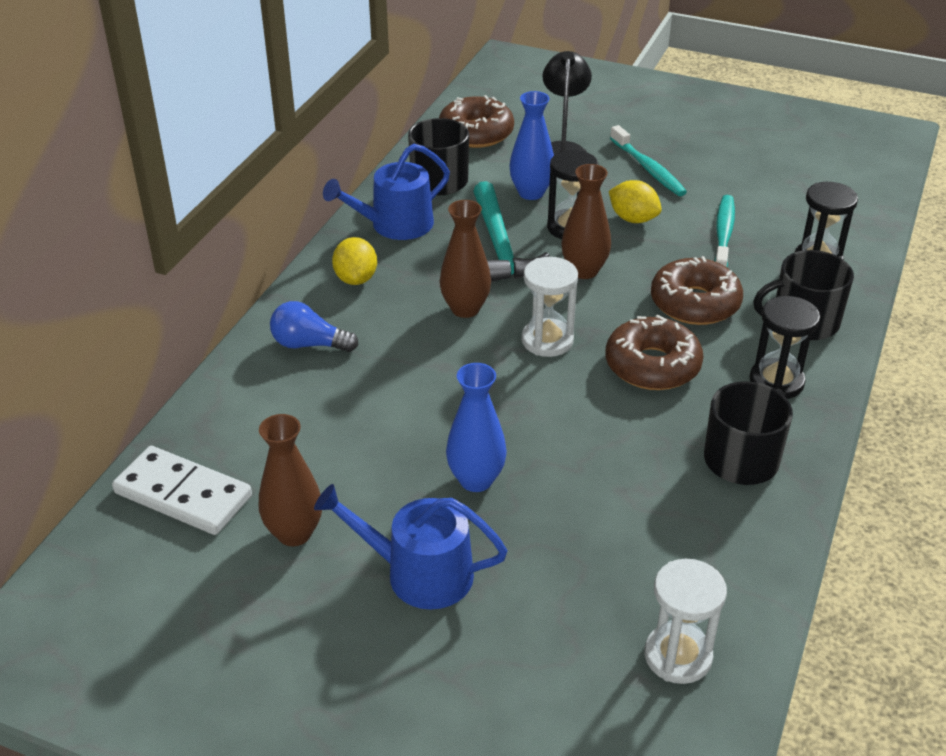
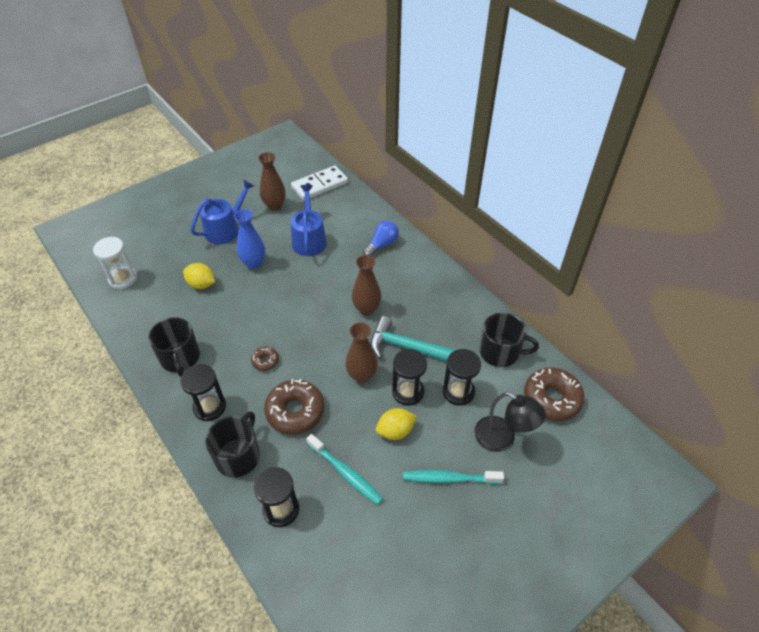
camera: 120 degrees right, 10 degrees up
blue watering can [323,144,450,240] -> blue watering can moved to [290,185,327,256]
yellow lemon [332,237,377,285] -> yellow lemon moved to [183,263,215,289]
blue vase [509,91,554,200] -> black hourglass [443,349,481,406]
white hourglass [522,257,578,357] -> none
brown donut [606,314,703,390] -> brown donut [251,346,279,371], size x0.49

